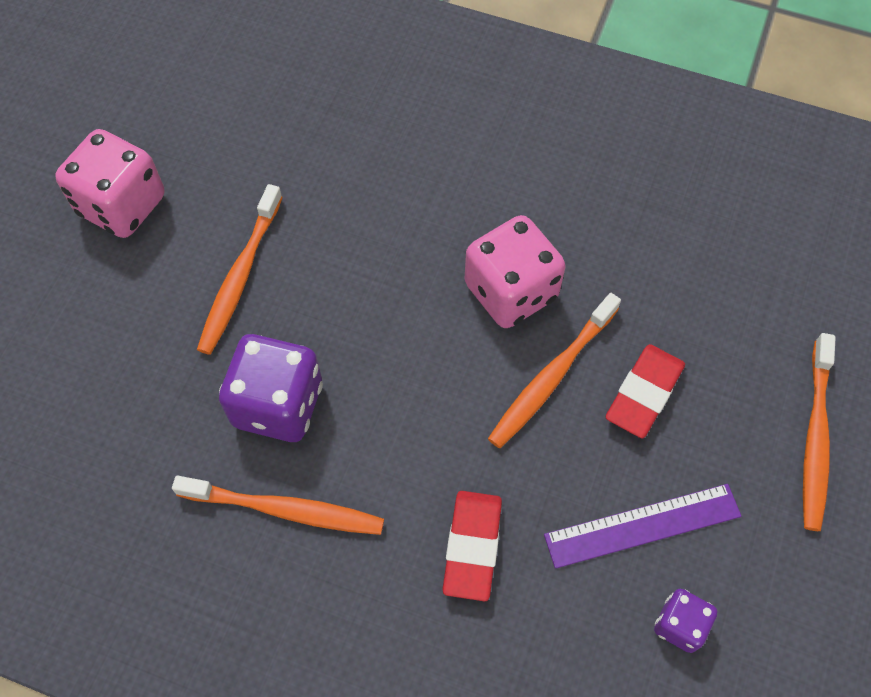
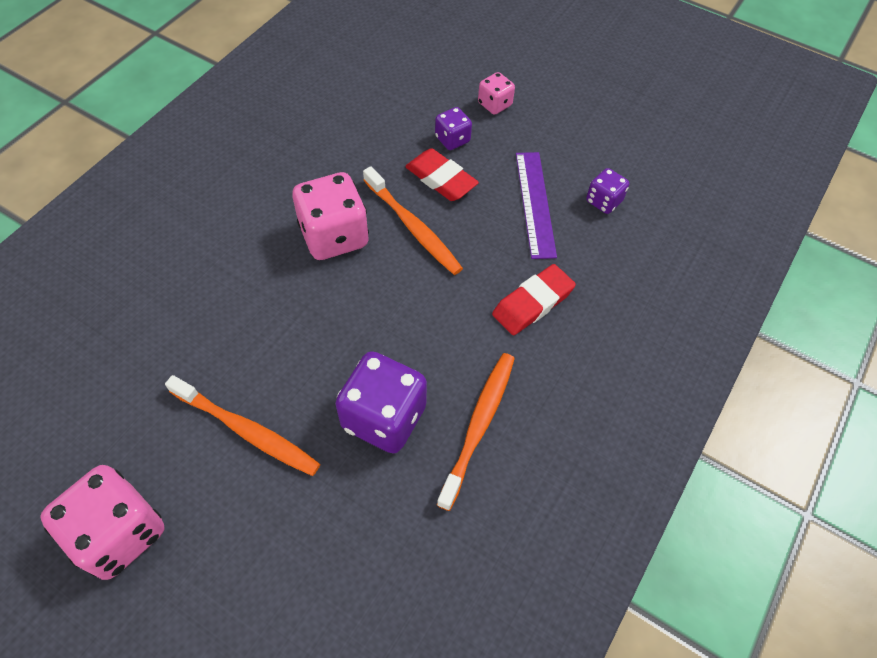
camera: 80 degrees left, 5 degrees down
red eraser [442,491,502,601] -> red eraser turned 60 degrees counterclockwise [492,264,576,335]
orange toothbrush [803,333,836,531] -> pink dice [478,72,515,115]
none -> purple dice [435,107,472,150]

